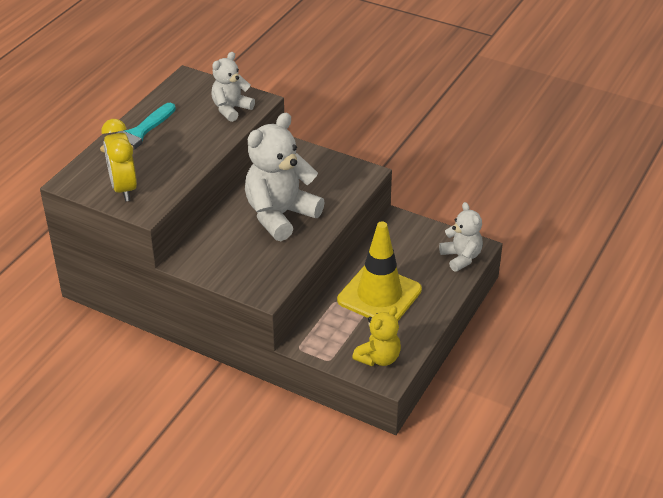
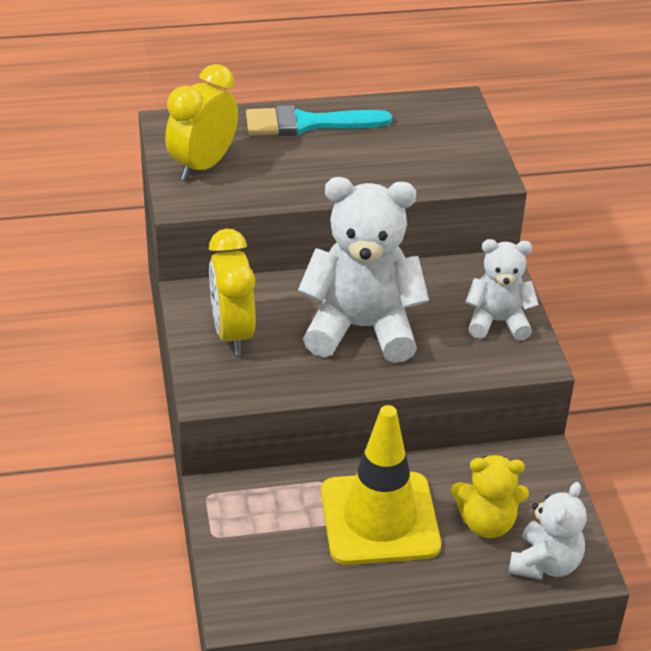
camera: 50 degrees right, 0 degrees up
white teddy bear [211,52,255,122] -> white teddy bear moved to [465,239,539,340]
yellow teddy bear [352,306,401,366] -> yellow teddy bear moved to [451,455,529,538]
none -> yellow clock [209,229,255,355]

